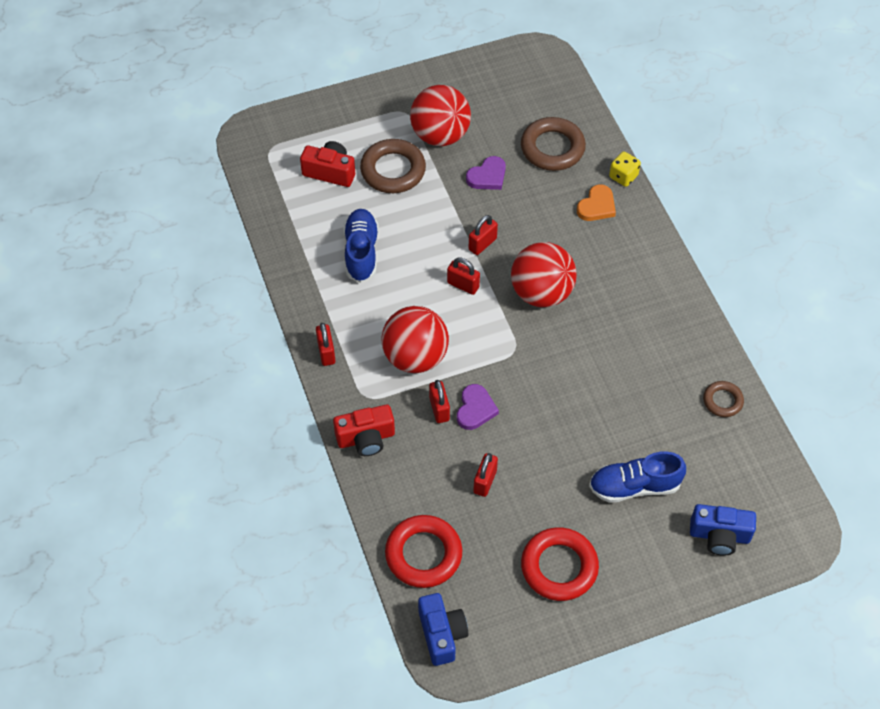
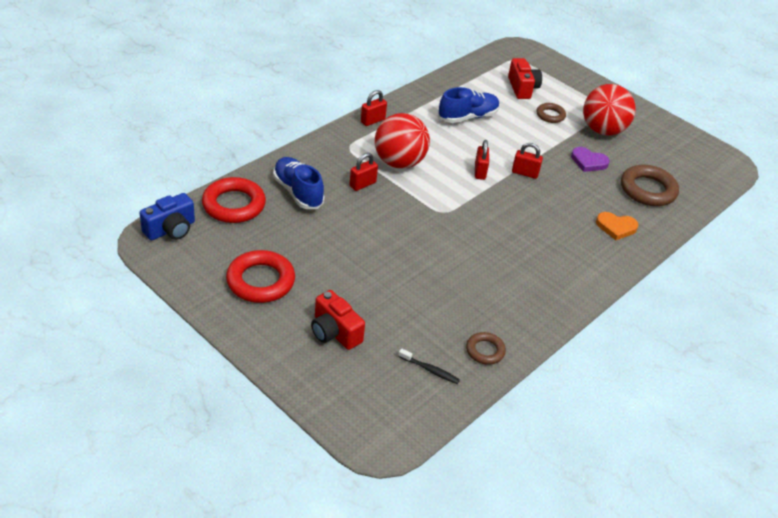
camera: 60 degrees right, 15 degrees down
red camera [333,405,395,456] -> red camera moved to [311,290,365,350]
brown ring [360,139,426,193] -> brown ring [536,103,566,123], size x0.56
purple heart [457,384,499,430] -> none
red padlock [473,453,498,497] -> none
red ball [511,242,577,307] -> none
blue shoe [589,451,686,503] -> blue shoe moved to [273,157,325,209]
yellow dice [609,151,641,187] -> none
blue camera [690,504,756,556] -> none
none -> black toothbrush [398,348,460,384]

